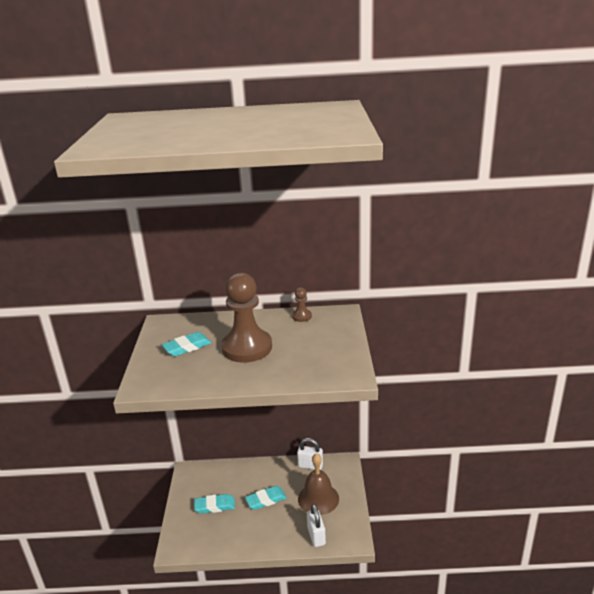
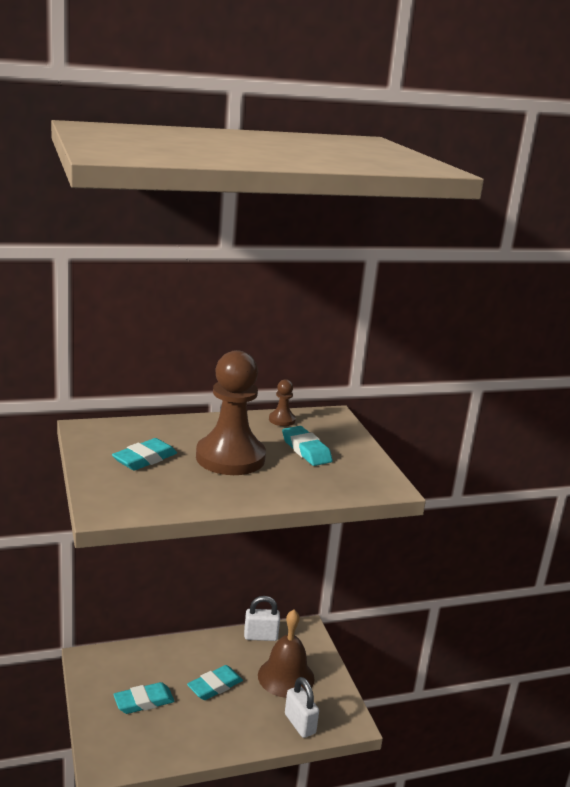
camera: 20 degrees left, 5 degrees down
none -> turquoise eraser [282,426,333,466]

